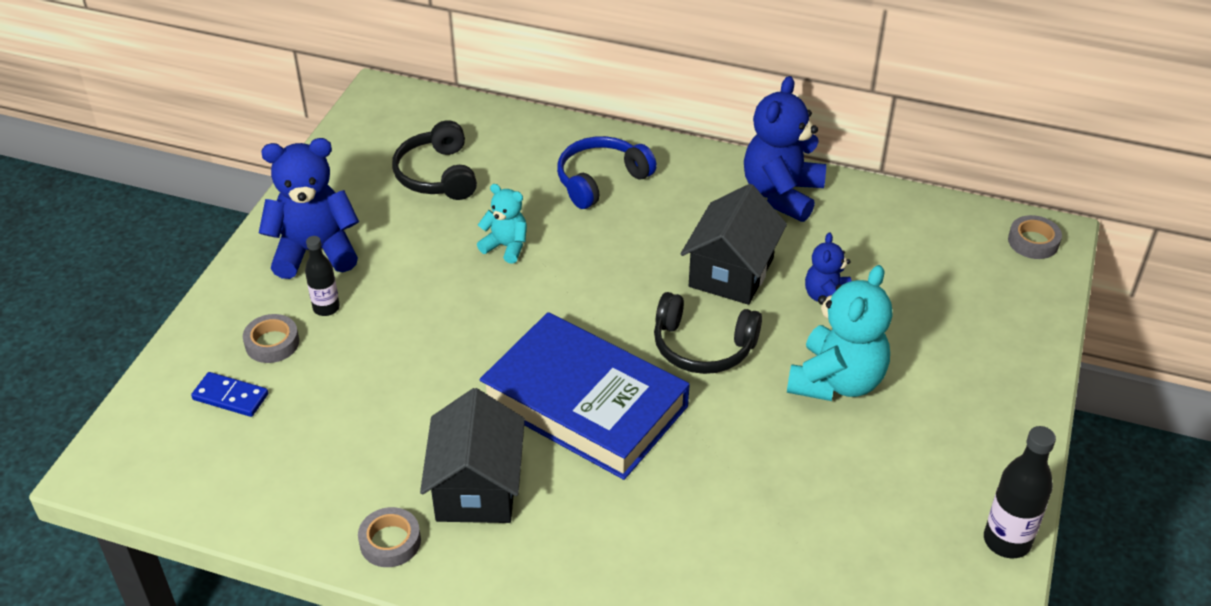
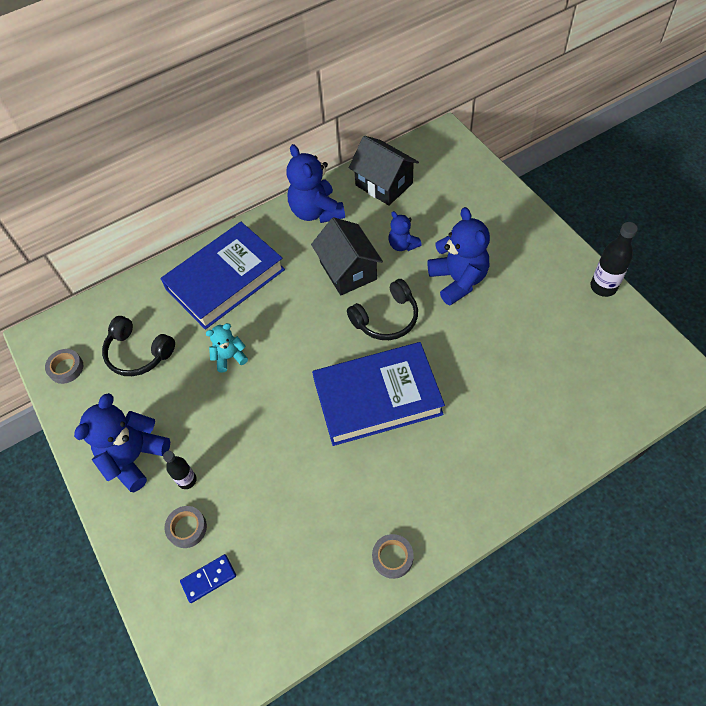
camera: 45 degrees left, 15 degrees up
black house [420,388,525,523] -> black house moved to [349,136,419,206]
blue headphones [557,136,657,209] -> blue book [160,222,285,330]
turquoise teddy bear [787,265,892,401] -> blue teddy bear [428,207,490,305]
grey tape [1008,215,1062,259] -> grey tape moved to [45,349,83,384]

